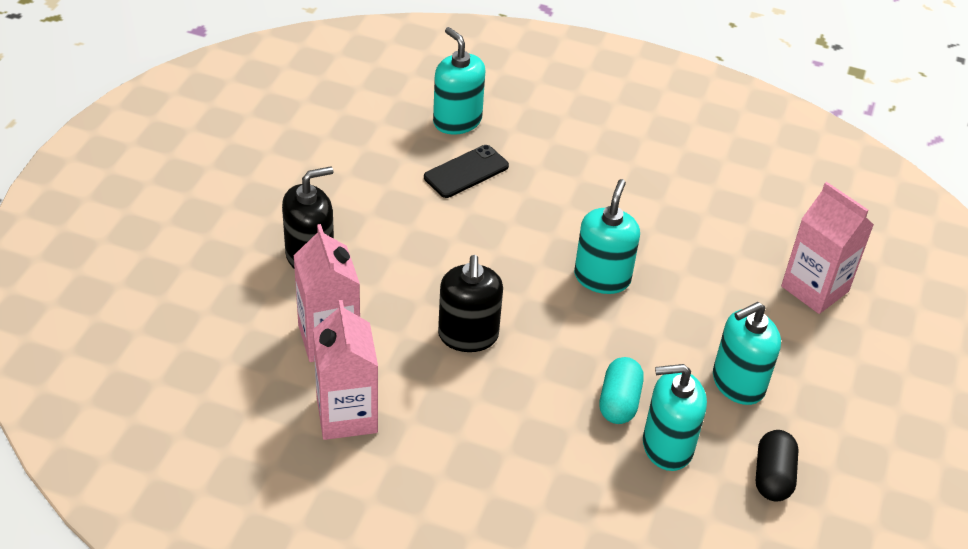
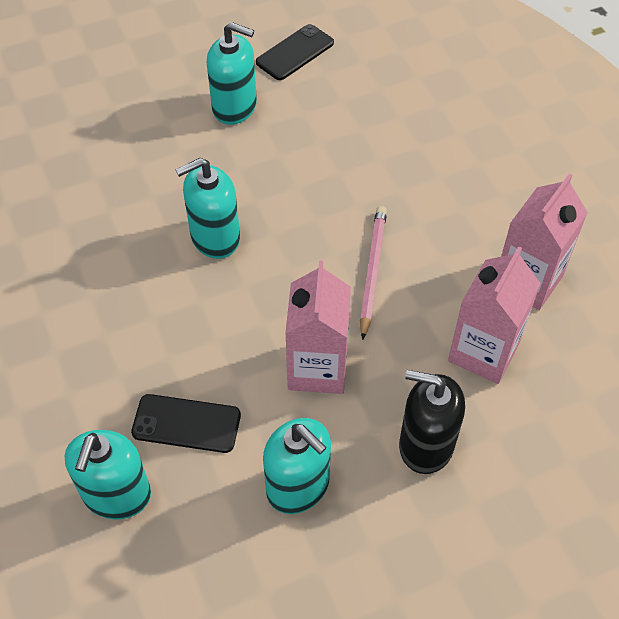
camera: 130 degrees left, 10 degrees up
black soap dispenser [438,255,503,352] -> pink pencil [360,206,387,340]
turquoise capsule [600,357,644,424] -> none
turquoise soap dispenser [643,364,707,471] -> turquoise soap dispenser moved to [263,418,331,514]
black capsule [756,430,798,502] -> black phone [256,24,334,80]
pink carton [781,182,874,314] -> pink carton moved to [285,261,351,394]

